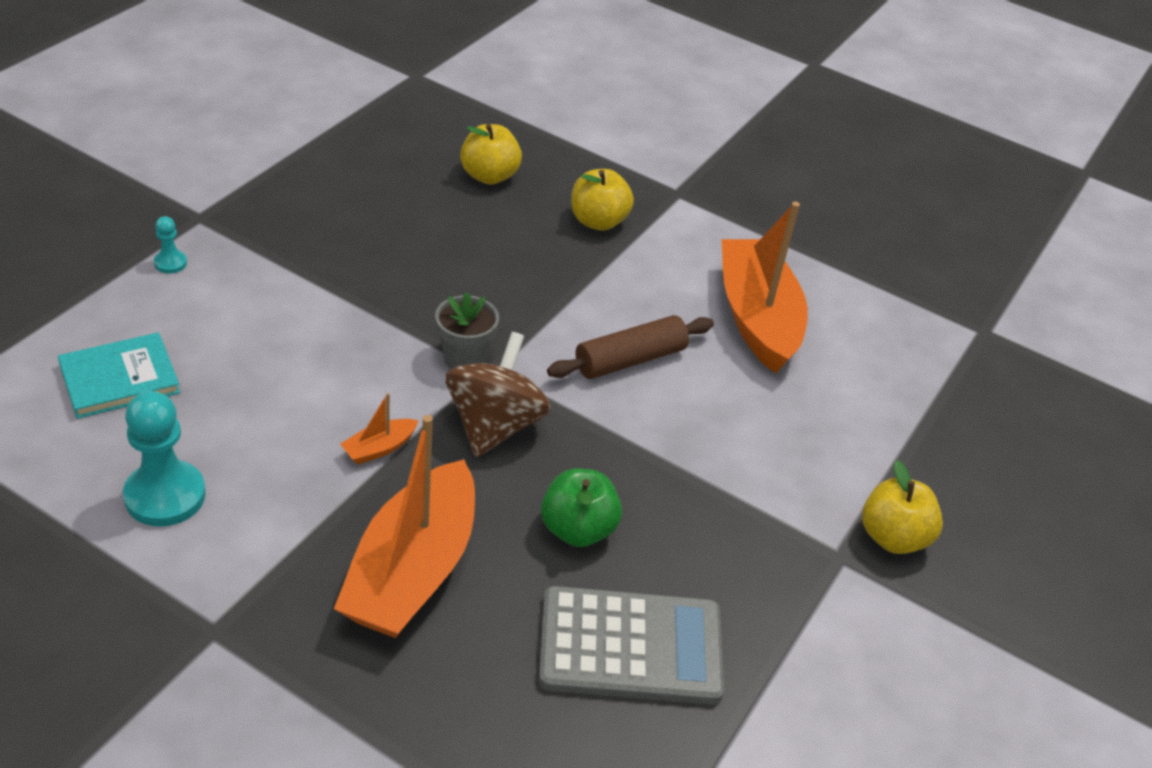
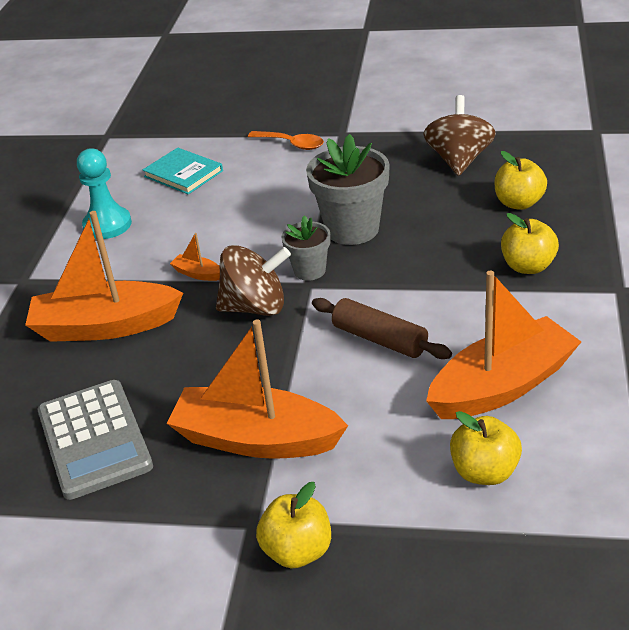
camera: 75 degrees right, 5 degrees down
turquoise pawn [154,216,187,274] -> orange spoon [248,131,324,150]
green apple [541,468,622,547] -> none
none -> orange boat [166,319,348,459]
none -> grey flower pot [306,134,390,245]
none -> brown spinning top [423,95,496,176]
none -> yellow apple [450,411,522,485]

